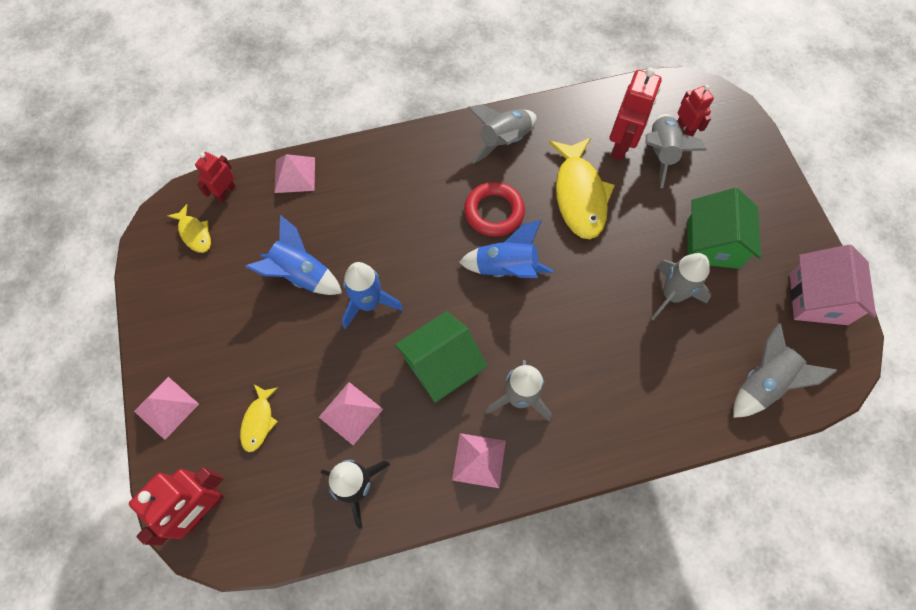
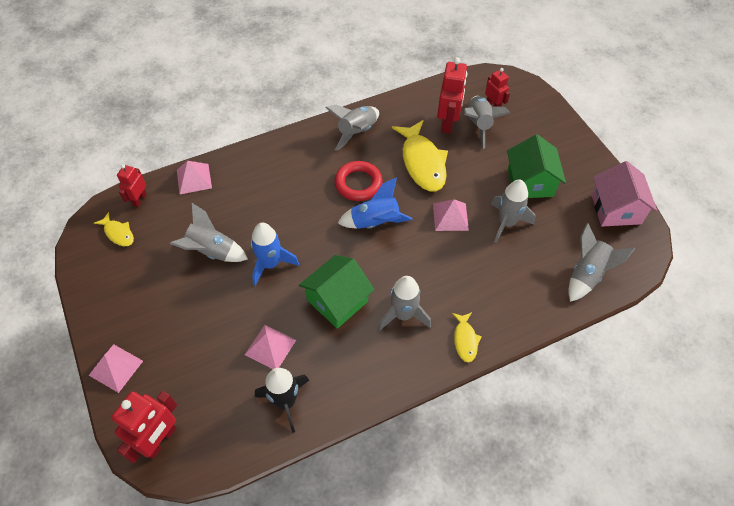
camera: 10 degrees left, 10 degrees down
yellow fish [240,385,278,452] -> yellow fish moved to [452,312,482,362]
blue rocket [246,215,342,295] -> grey rocket [170,203,248,262]
pink pyramid [452,433,506,488] -> pink pyramid moved to [433,199,469,231]

